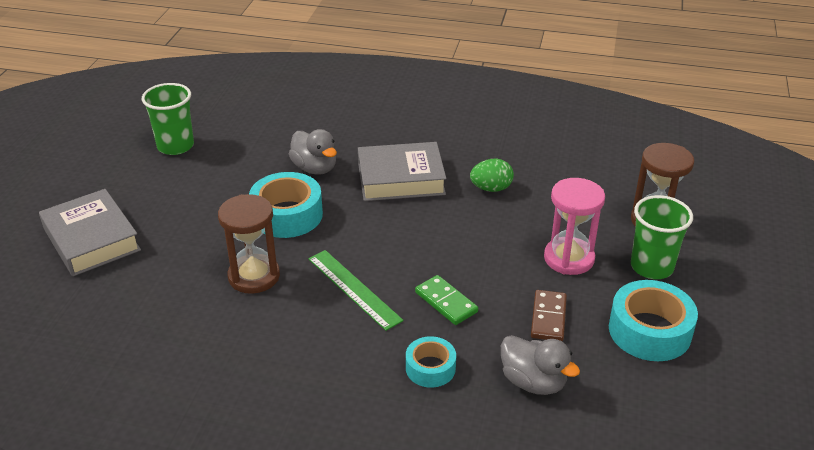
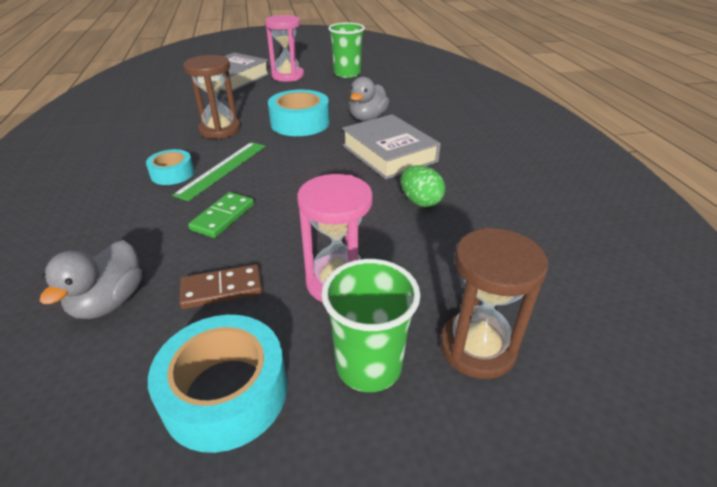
camera: 65 degrees right, 0 degrees up
turquoise tape [406,336,456,387] -> turquoise tape moved to [146,149,194,185]
none -> pink hourglass [265,15,304,82]

